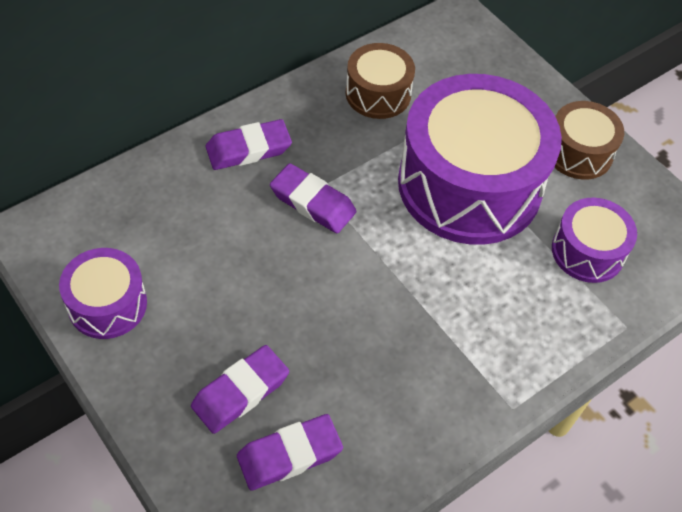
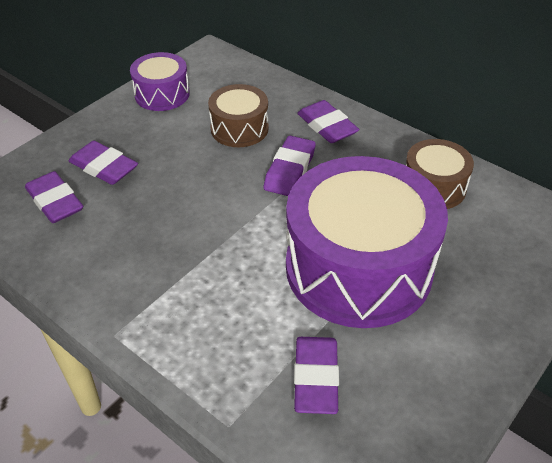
camera: 80 degrees right, 10 degrees down
purple drum [552,198,637,283] -> purple eraser [294,337,339,414]
brown drum [554,101,624,180] -> brown drum moved to [208,84,269,147]

